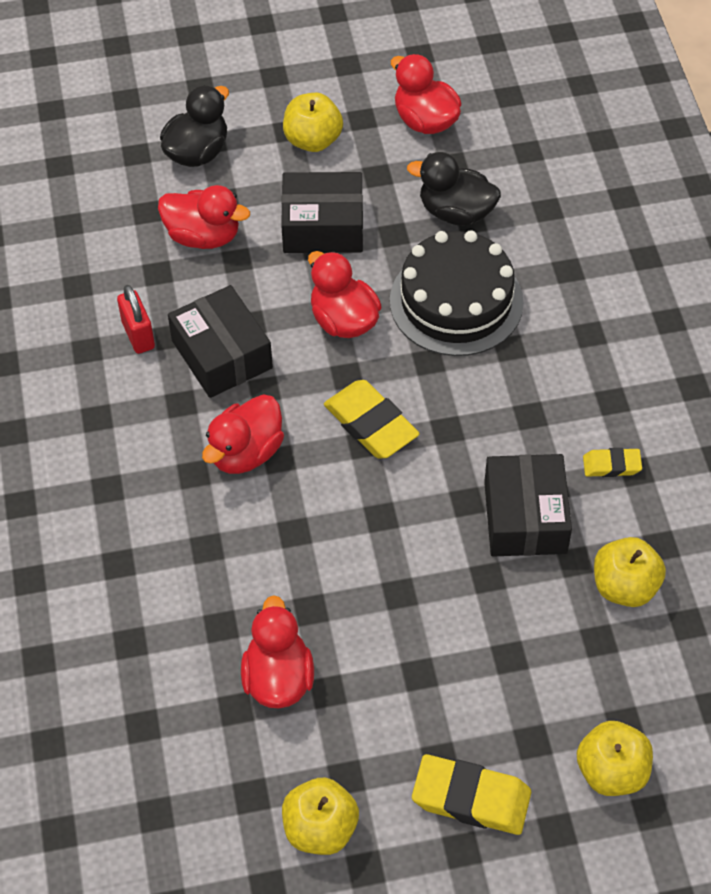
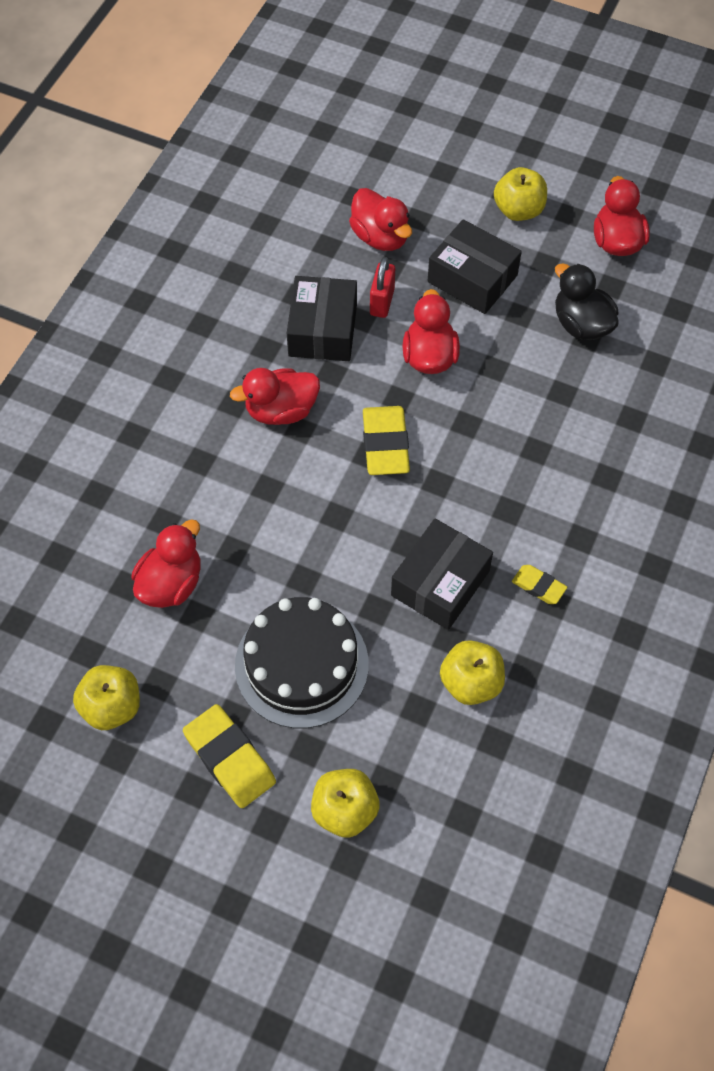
camera: 35 degrees right, 5 degrees up
red padlock [117,285,155,354] -> red padlock moved to [370,257,395,318]
black duck [160,85,229,167] -> none
black cake [390,230,524,356] -> black cake moved to [235,597,369,728]

